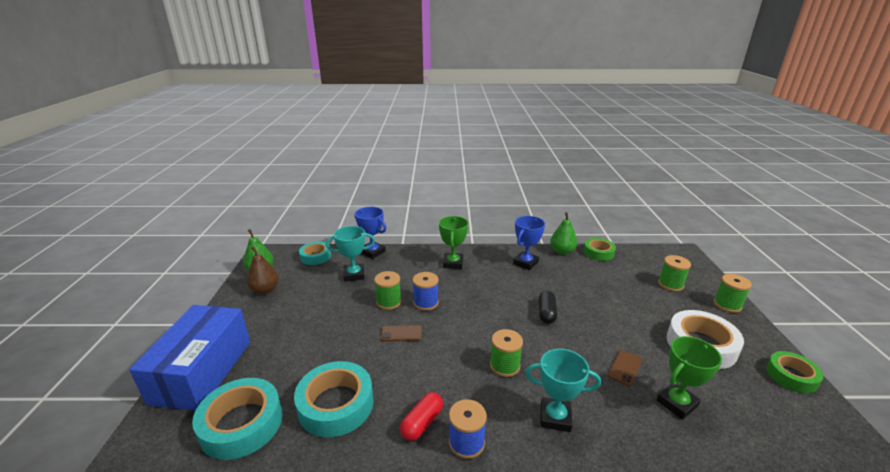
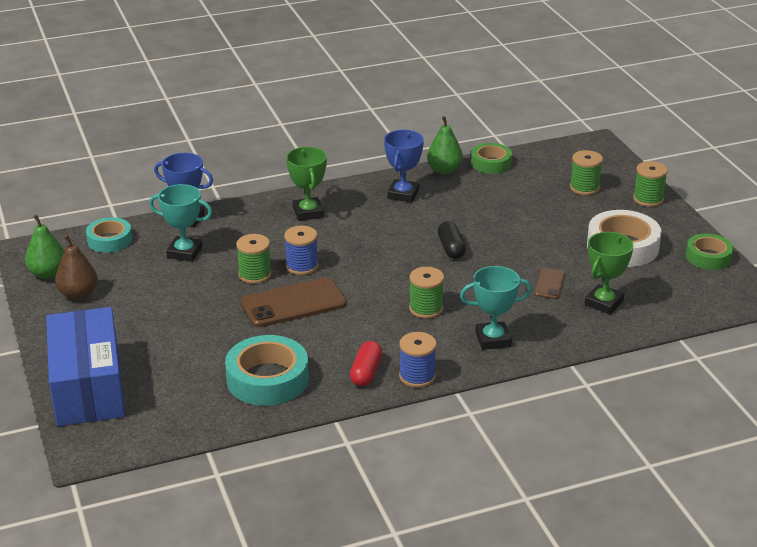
camera: 20 degrees left, 5 degrees up
turquoise tape [192,378,282,460] -> none
turquoise trophy [326,226,375,282] -> turquoise trophy turned 45 degrees clockwise [149,184,212,262]
brown phone [381,325,422,342] -> brown phone [241,278,346,327], size x1.98

